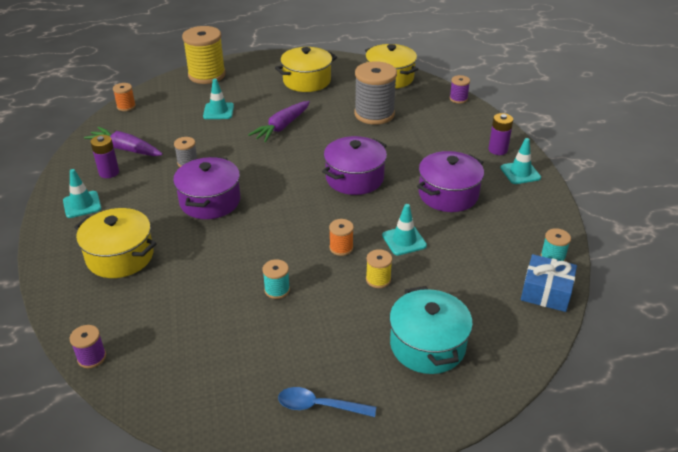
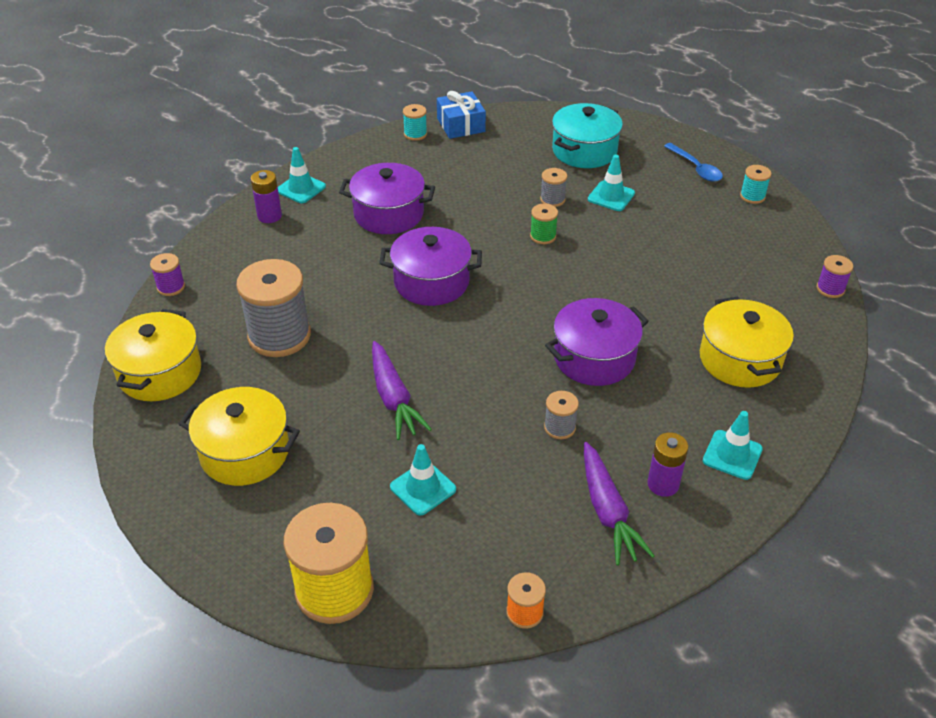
camera: 130 degrees left, 5 degrees up
purple carrot [248,101,310,142] -> purple carrot turned 75 degrees clockwise [372,341,432,440]
turquoise spool [262,259,290,299] -> turquoise spool moved to [740,165,771,204]
orange spool [329,219,354,256] -> green spool [530,204,558,244]
yellow spool [366,249,392,288] -> grey spool [540,168,567,207]
turquoise traffic cone [382,204,427,255] -> turquoise traffic cone moved to [588,155,635,211]

